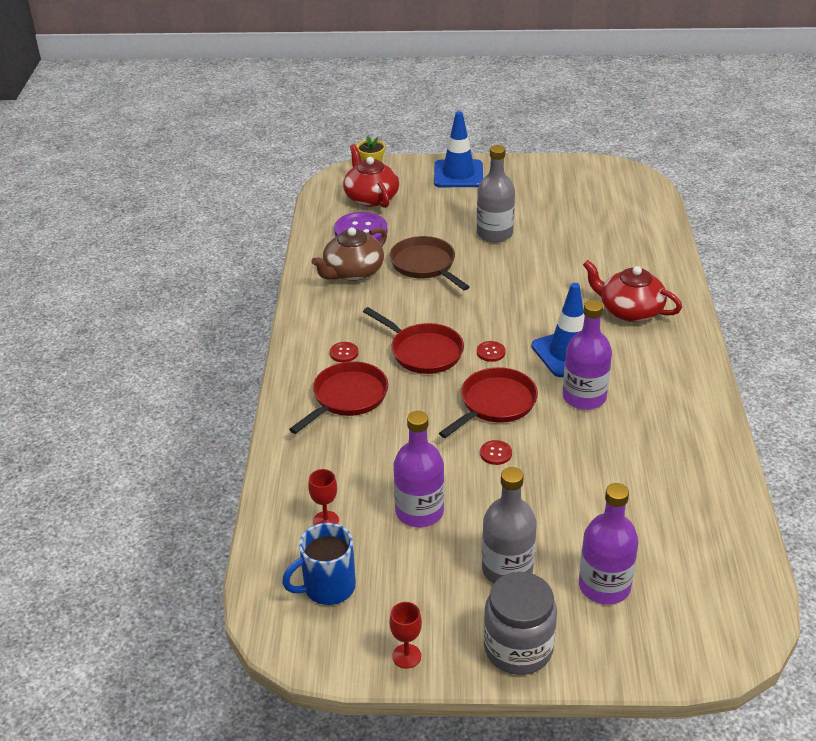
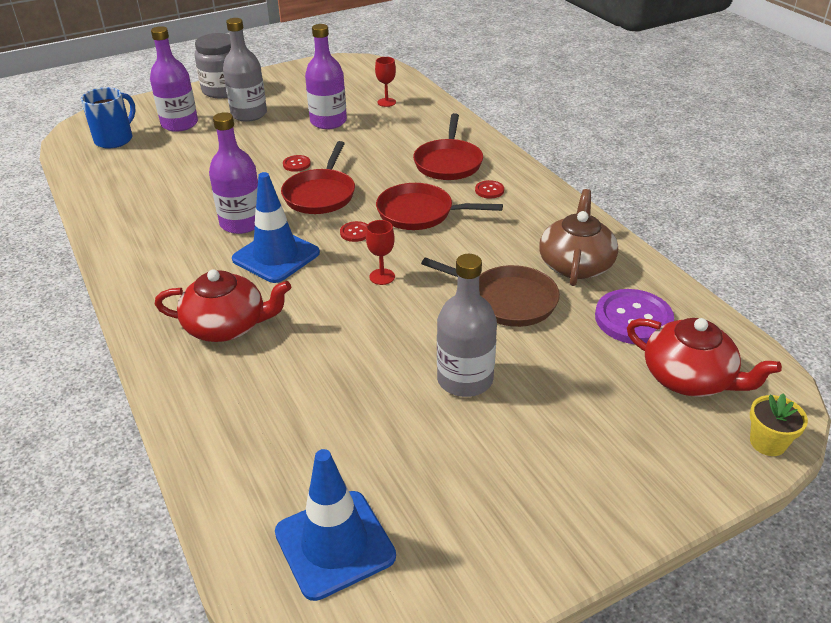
camera: 150 degrees right, 0 degrees up
blue mug [282,523,356,605] -> blue mug moved to [81,87,136,149]
red goblet [390,602,422,669] -> red goblet moved to [366,220,395,285]
blue traffic cone [434,111,483,187] -> blue traffic cone moved to [275,449,396,601]

